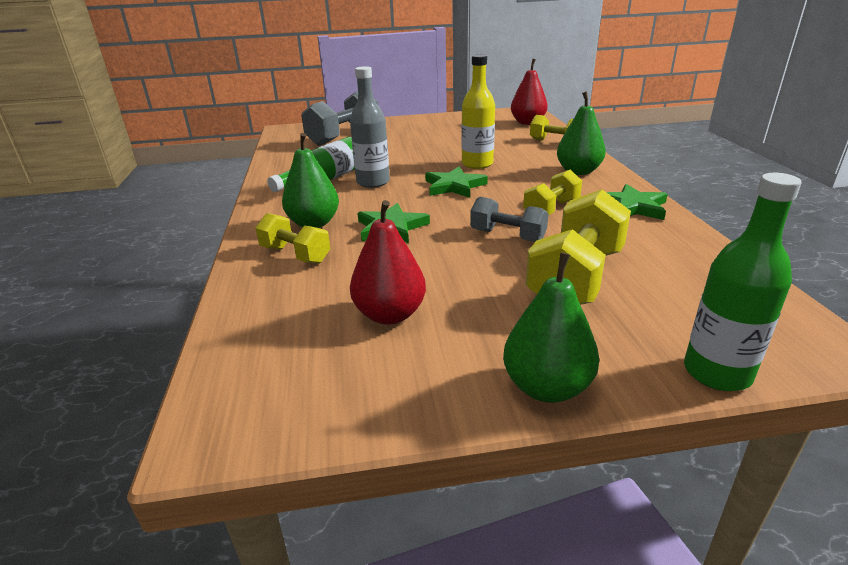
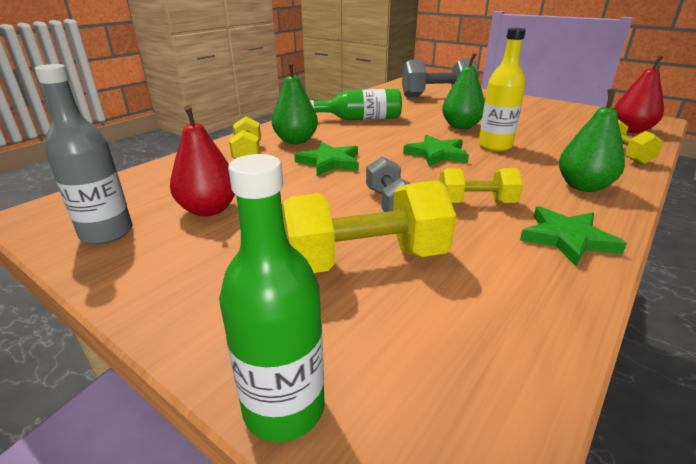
camera: 45 degrees right, 0 degrees up
grey bottle [350,66,390,188] -> grey bottle moved to [35,64,132,244]
green pear [503,252,599,403] -> green pear moved to [442,53,485,129]

